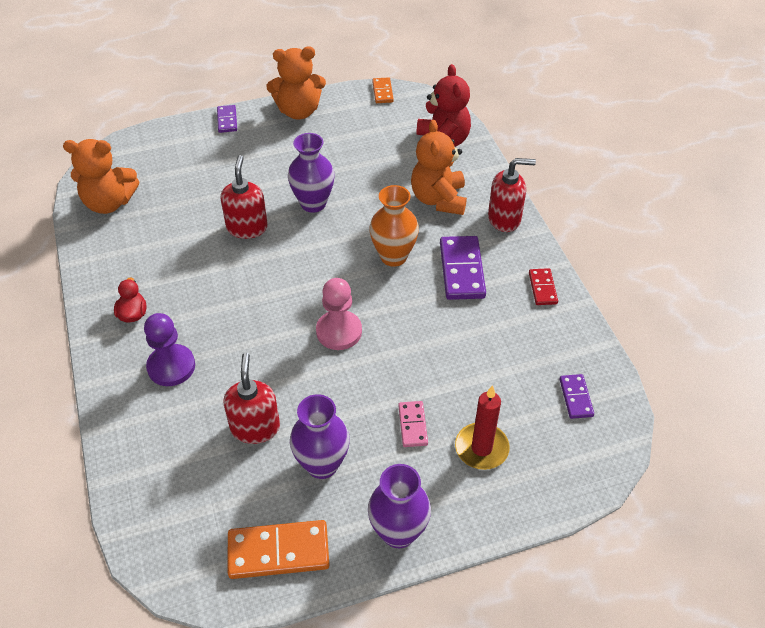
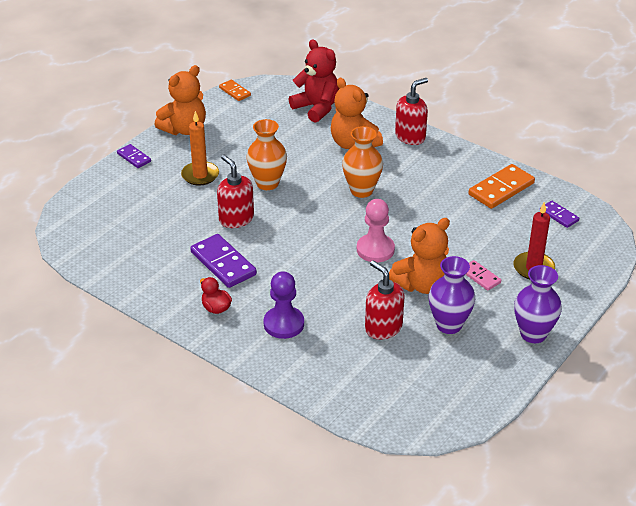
camera: 35 degrees left, 10 degrees down
orange teddy bear [63,139,139,214] -> orange teddy bear moved to [389,218,450,294]
orange domino [228,520,330,579] -> orange domino moved to [469,164,535,209]
purple vase [288,133,335,213] -> orange vase [246,119,287,190]
purple domino [440,236,486,300] -> purple domino moved to [190,234,257,288]
red domino [529,268,558,305] -> none
none -> orange candle [181,111,219,186]

